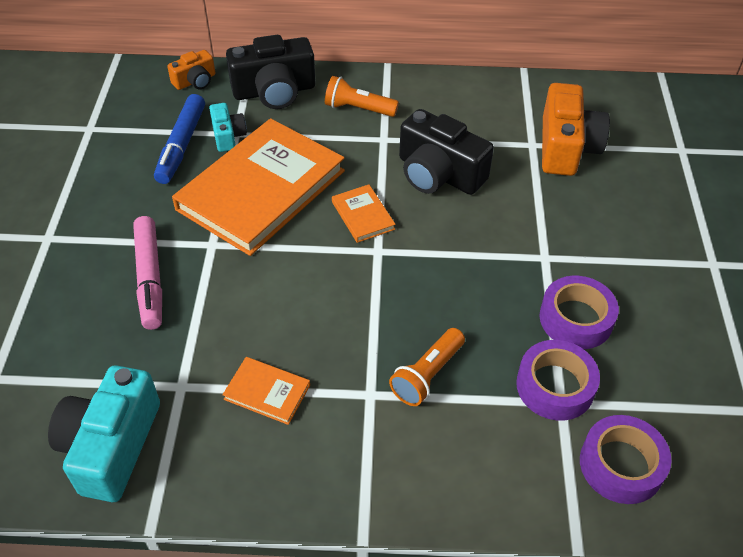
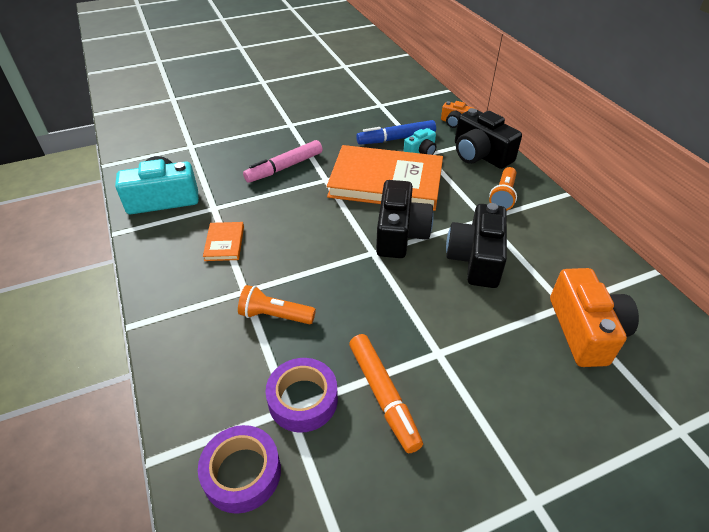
camera: 65 degrees right, 5 degrees down
orange flashlight [325,76,399,117] -> orange flashlight turned 150 degrees counterclockwise [489,167,517,211]
orange book [332,185,396,243] -> black camera [376,180,434,258]
purple tape [539,276,619,349] -> orange marker [349,334,423,453]
orange camera [542,83,610,176] -> orange camera turned 75 degrees counterclockwise [550,268,639,367]

